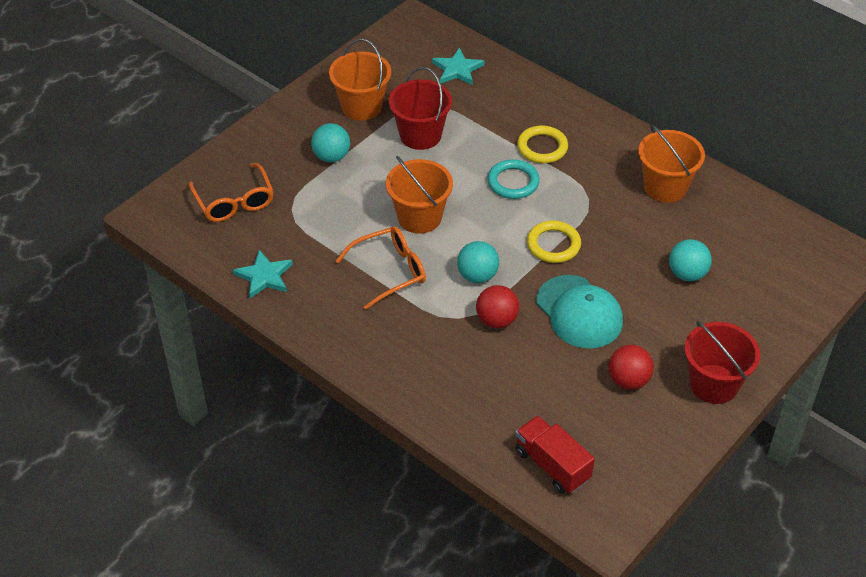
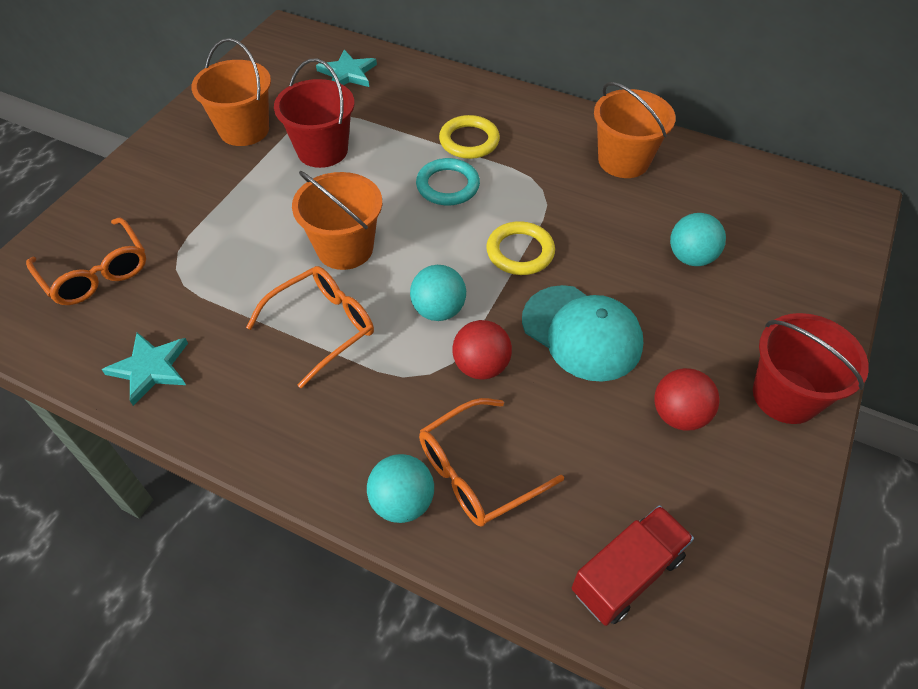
camera: 15 degrees left, 5 degrees up
turquoise ball [311,123,350,162] -> turquoise ball moved to [367,454,434,523]
red truck [515,416,595,494] -> red truck turned 105 degrees clockwise [572,505,694,626]
none -> orange glasses [419,398,564,527]

